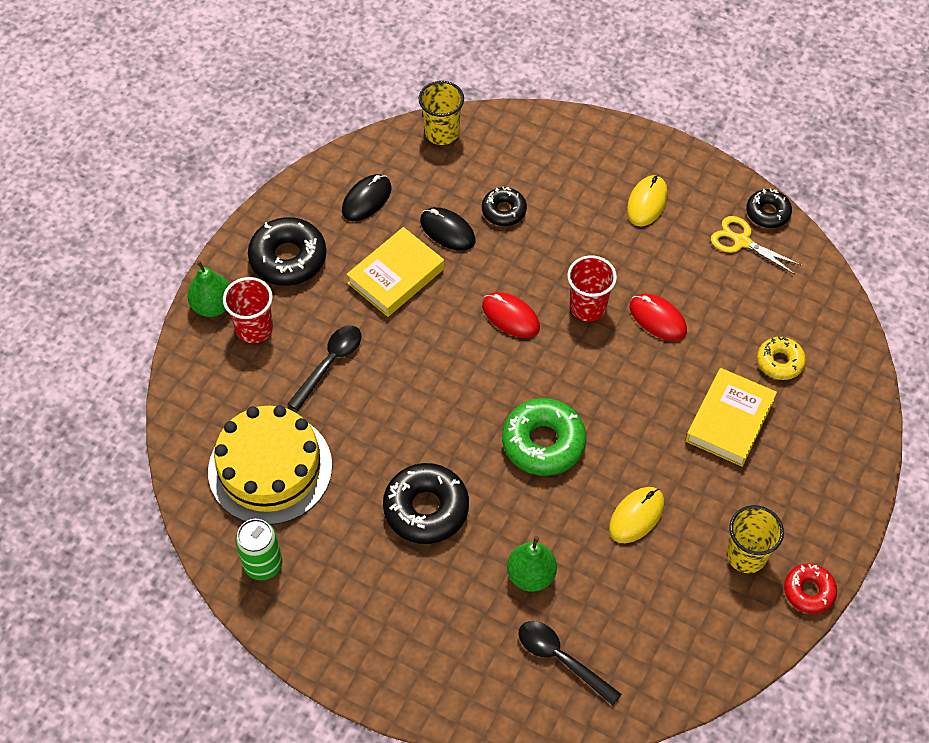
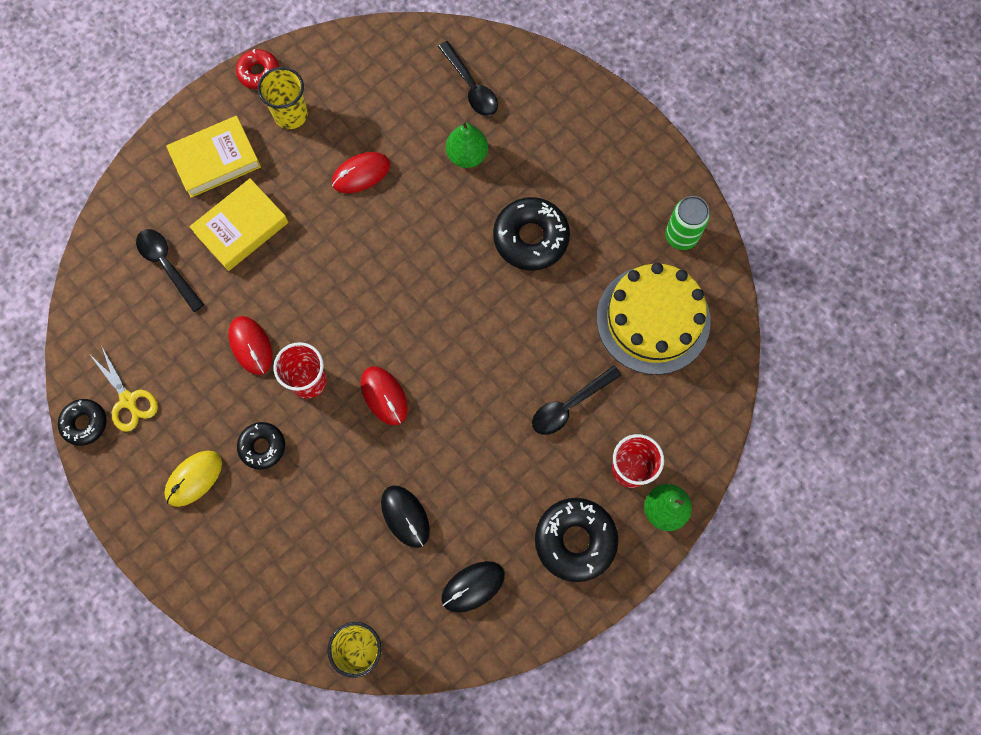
camera: 160 degrees left, 15 degrees up
yellow book [346,227,444,317] -> yellow book moved to [166,116,261,198]
black donut [482,187,527,226] -> black donut moved to [237,422,285,470]
green donut [502,398,586,476] -> none
yellow mouse [609,487,664,543] -> red mouse [332,152,390,193]
yellow donut [757,336,806,380] -> black spoon [136,229,204,312]

